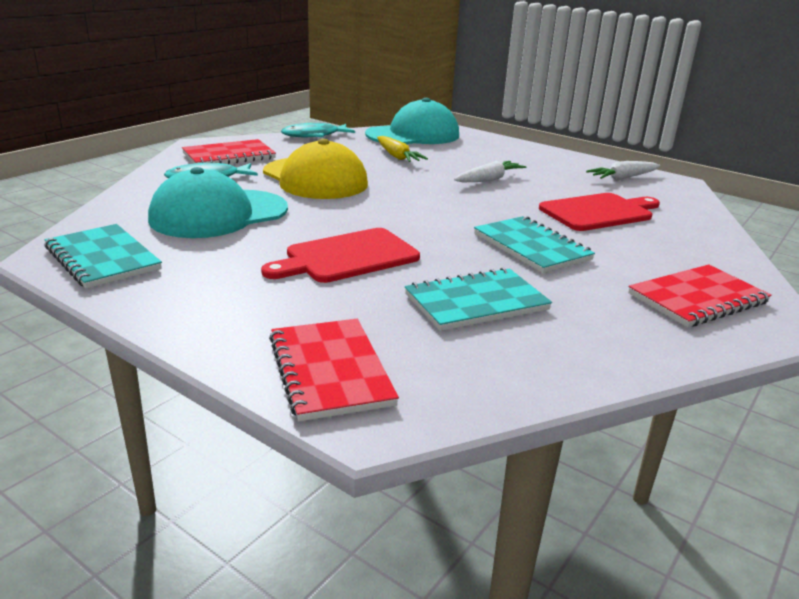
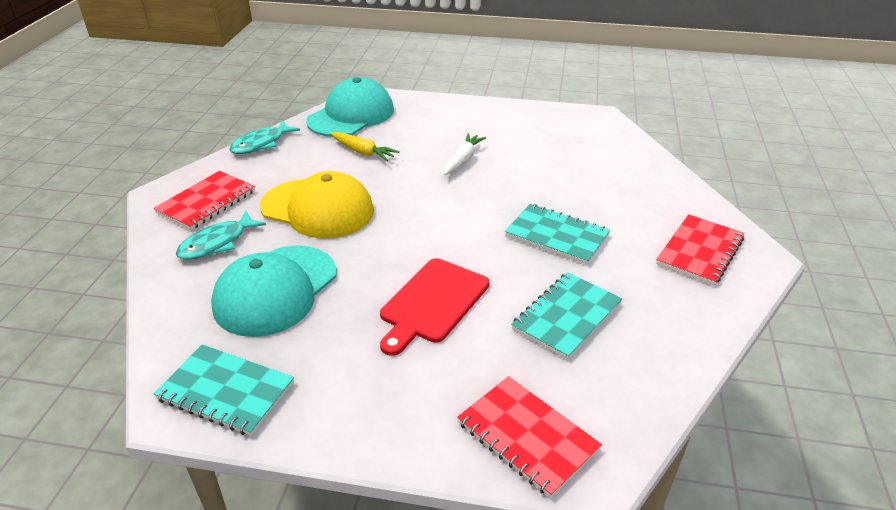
camera: 25 degrees left, 10 degrees up
red cutting board [539,193,660,231] -> none
white carrot [586,161,660,180] -> none

